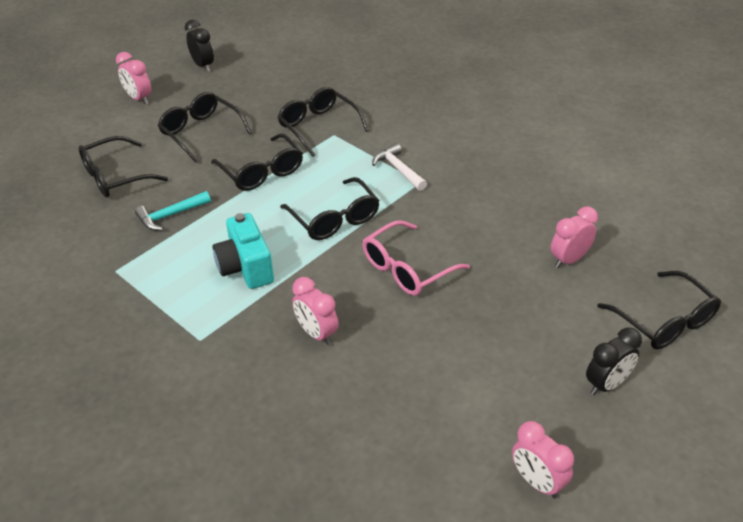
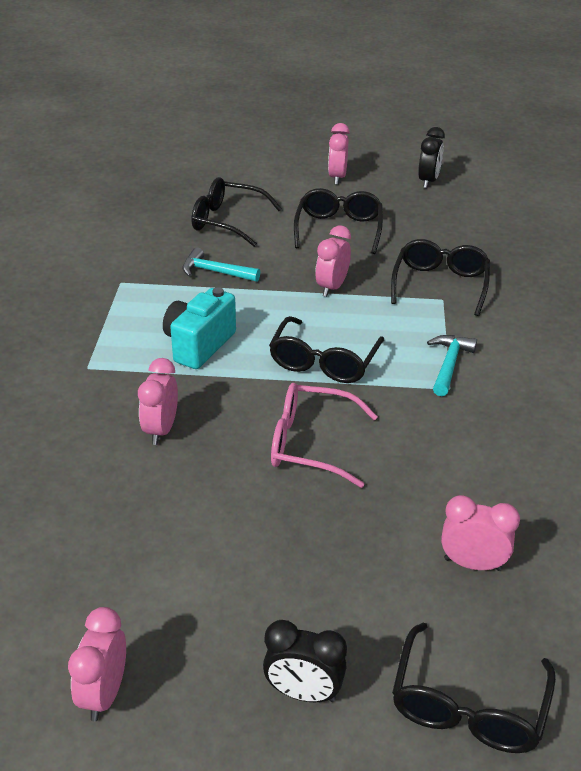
camera: 50 degrees right, 5 degrees down
black glasses [211,133,303,191] -> pink clock [315,226,351,297]
white hammer [372,143,427,191] -> turquoise hammer [427,335,477,396]

